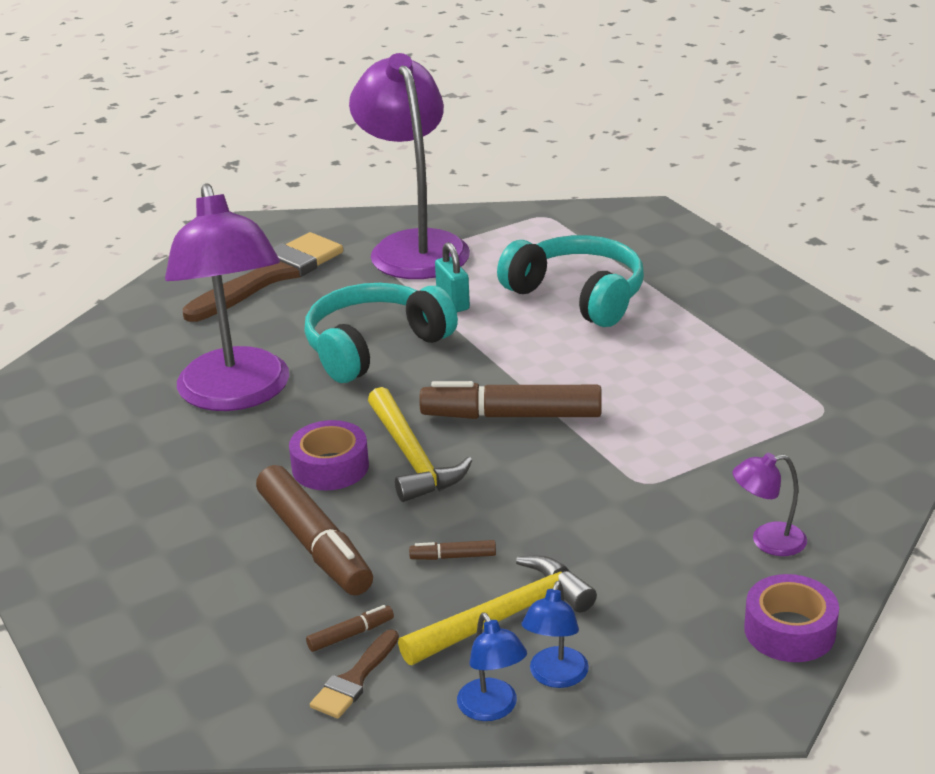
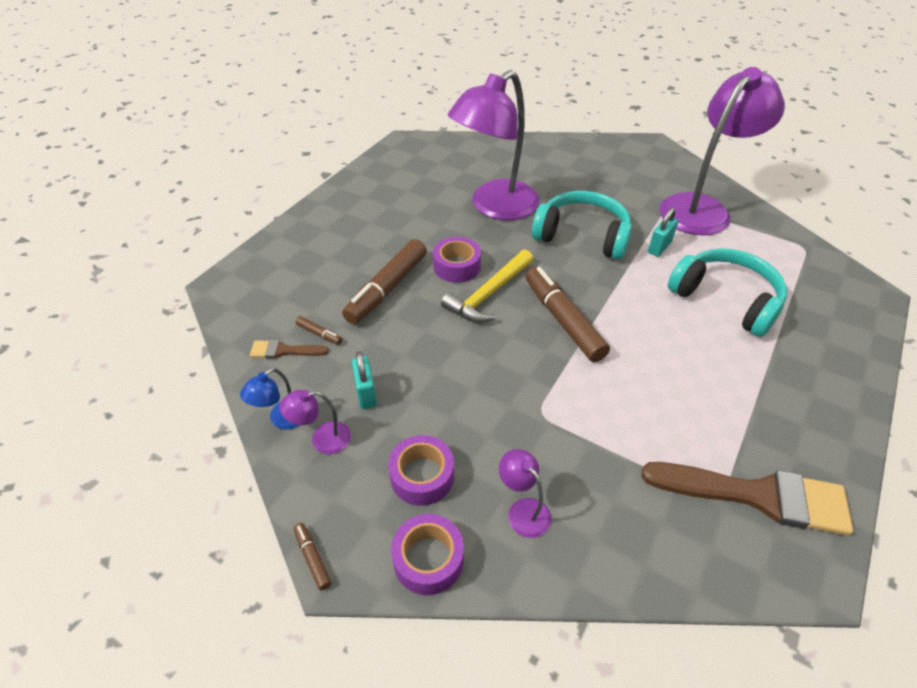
camera: 60 degrees right, 15 degrees up
brown brush [183,232,343,322] -> brown brush moved to [642,462,853,535]
yellow hammer [398,555,597,665] -> turquoise padlock [352,351,377,409]
brown marker [409,540,496,560] -> brown marker moved to [294,523,331,591]
turquoise headphones [497,235,644,327] -> turquoise headphones turned 60 degrees counterclockwise [668,249,787,337]
blue lamp [522,581,589,688] -> purple lamp [279,390,351,454]
none -> purple tape [388,435,454,506]

